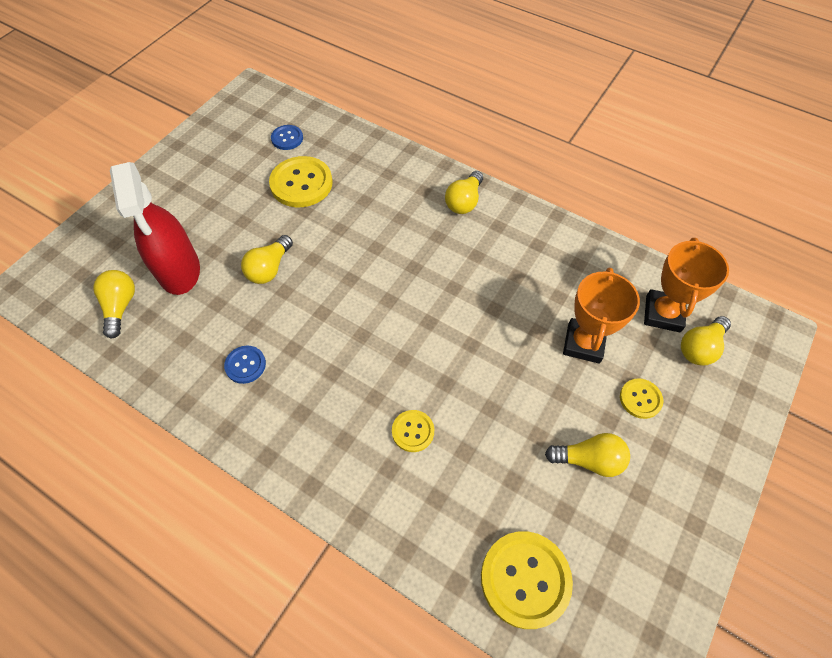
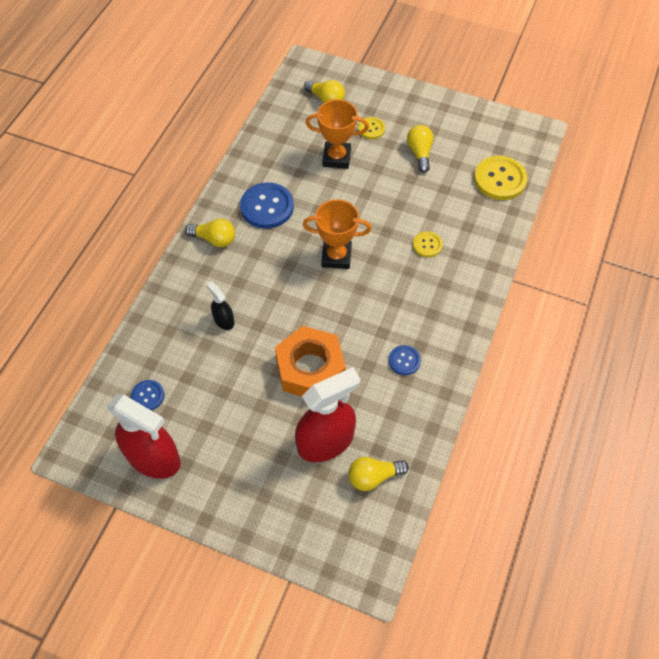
camera: 100 degrees left, 0 degrees up
yellow light bulb [241,235,293,284] -> orange nut [275,326,346,397]
yellow button [269,156,333,207] -> none
orange trophy [644,238,729,332] -> orange trophy moved to [303,199,372,269]
none -> red spray bottle [107,394,181,479]
none -> black spray bottle [206,281,234,330]
none -> blue button [240,182,294,229]

